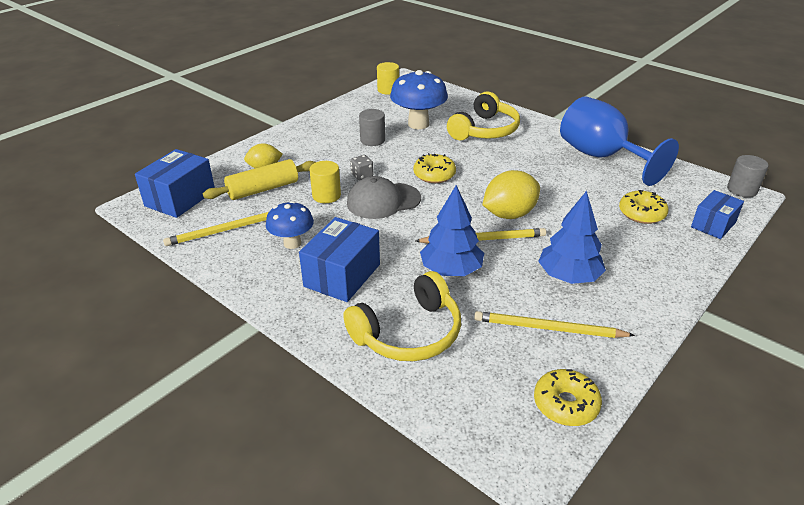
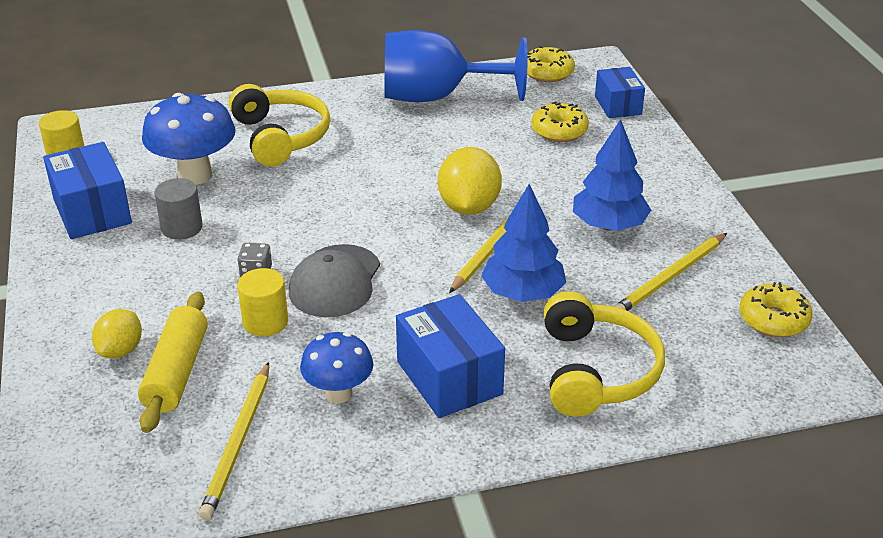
camera: 55 degrees left, 0 degrees up
blue box [135,149,215,218] -> blue box moved to [43,142,132,239]
yellow donut [413,153,456,183] -> yellow donut moved to [527,46,575,82]
grey cylinder [727,155,769,197] -> none

